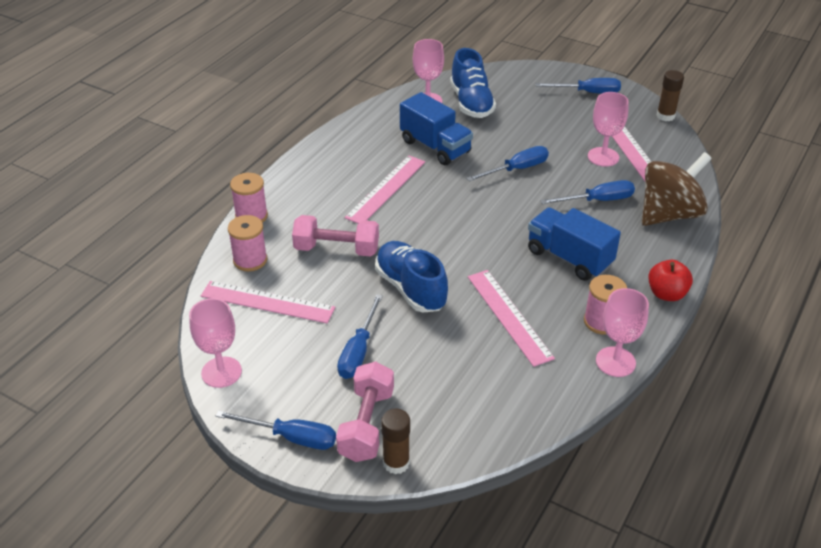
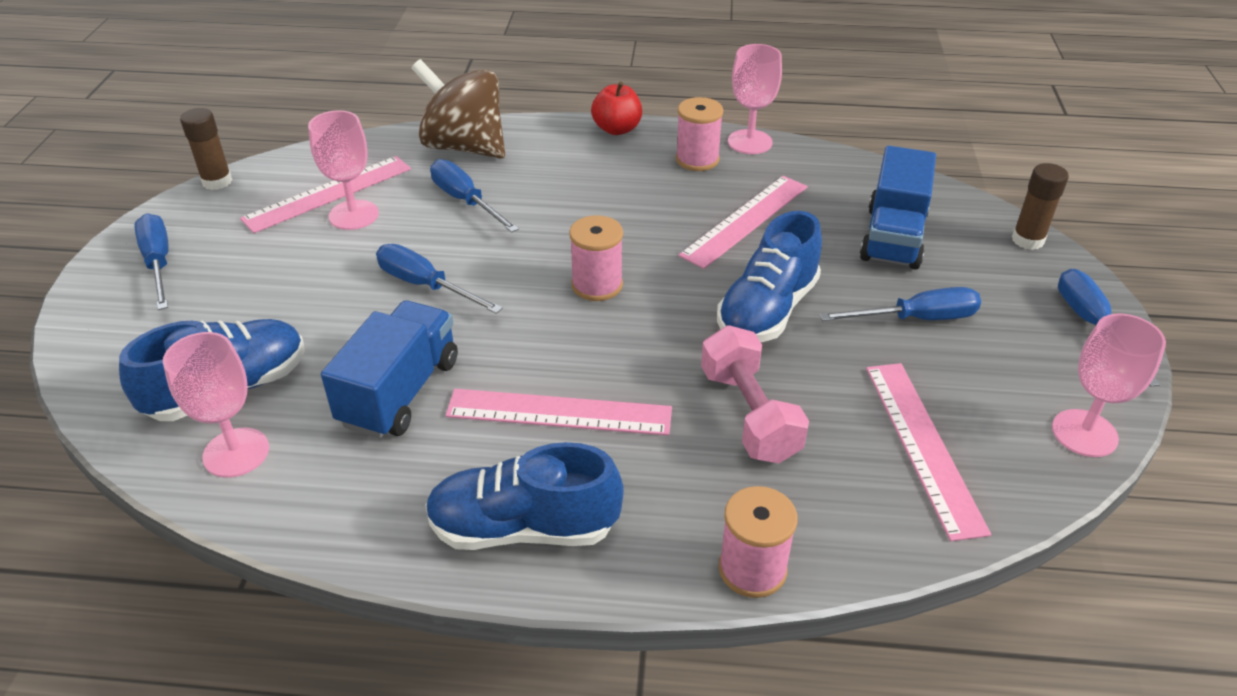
camera: 115 degrees left, 0 degrees up
pink spool [228,215,267,271] -> pink spool moved to [569,215,623,301]
pink dumbbell [336,362,394,462] -> none
blue truck [528,207,621,281] -> blue truck moved to [860,146,936,269]
none -> blue shoe [425,442,624,550]

